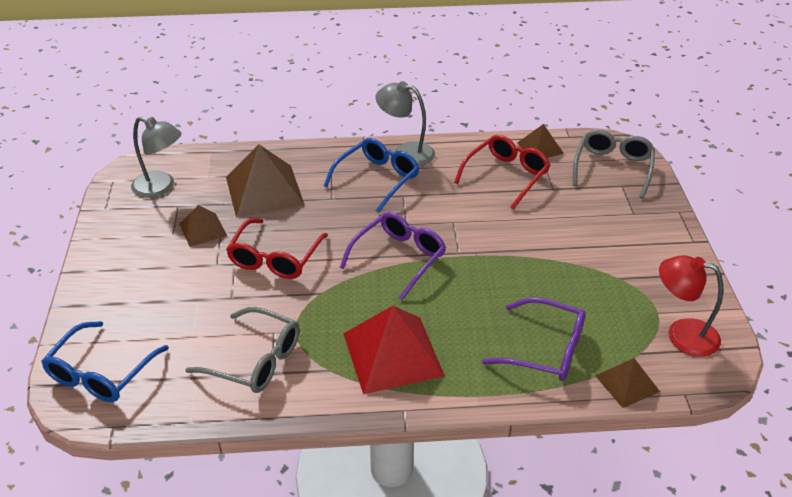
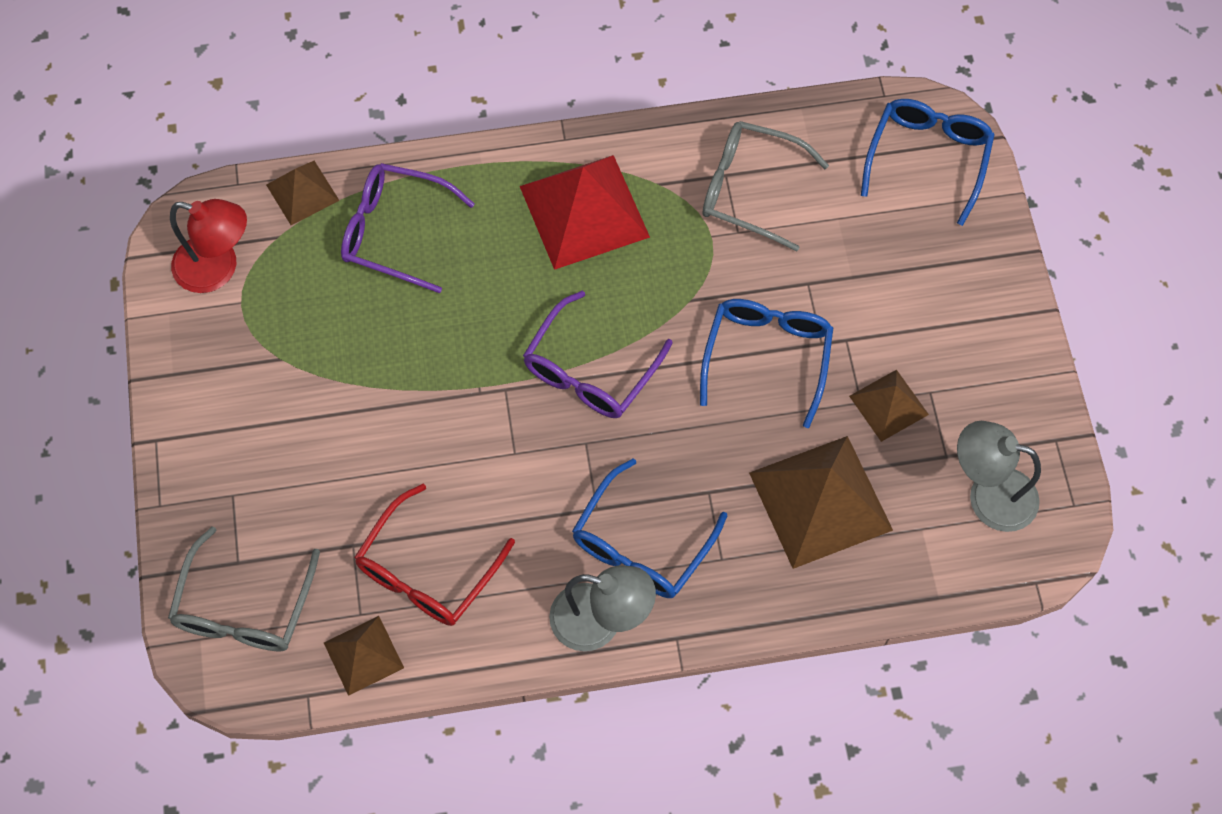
camera: 175 degrees right, 25 degrees up
red glasses [226,218,328,279] -> blue glasses [700,299,833,428]

